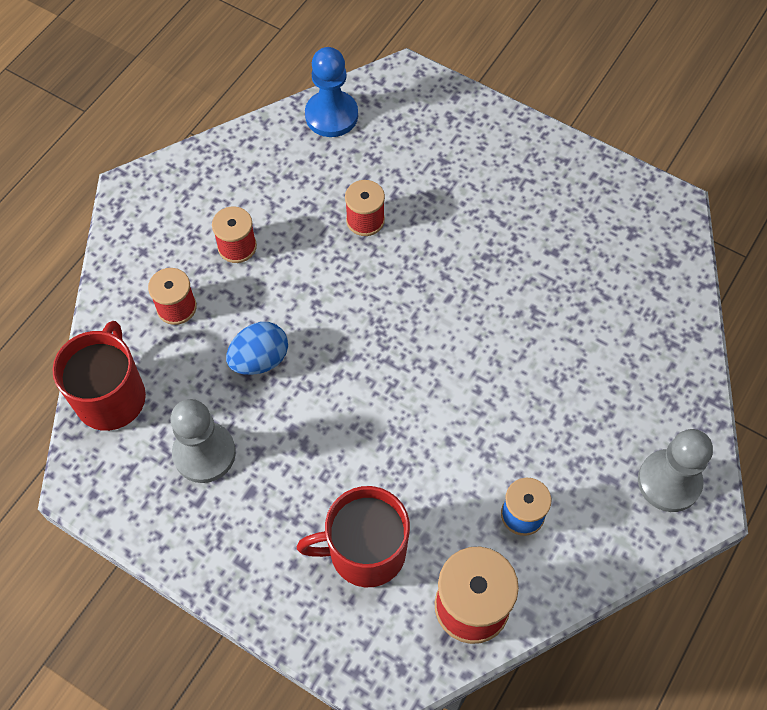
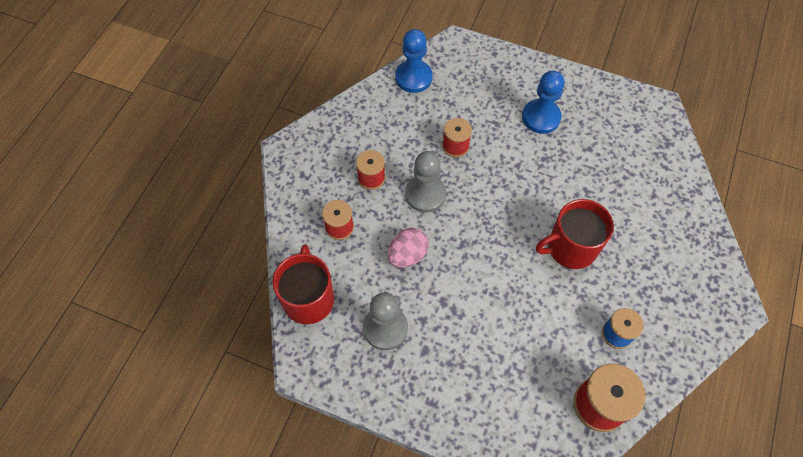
camera: 10 degrees left, 0 degrees up
blue egg [226,322,288,375] -> pink egg [388,228,429,268]
red mug [297,486,410,587] -> red mug moved to [536,199,614,269]
grey pawn [638,429,713,512] -> grey pawn moved to [405,151,446,213]
none -> blue pawn [522,71,564,134]

